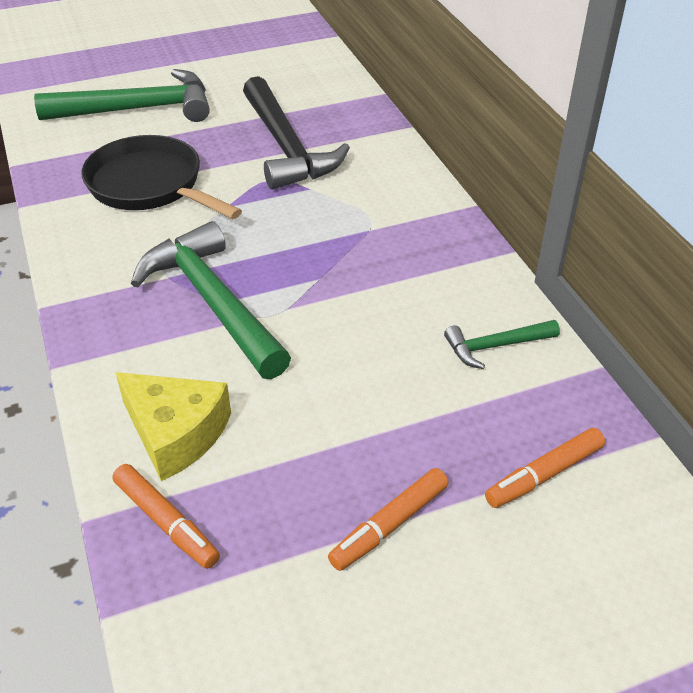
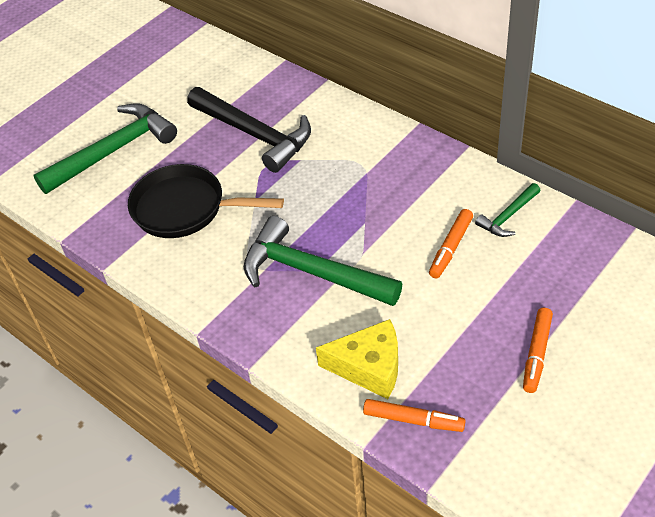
camera: 25 degrees left, 5 degrees up
orange marker [485,428,605,508] -> orange marker moved to [429,209,473,278]

